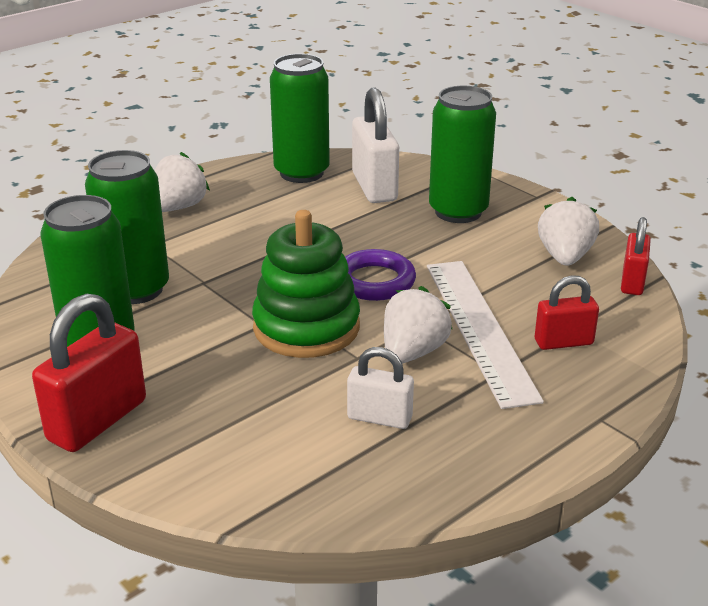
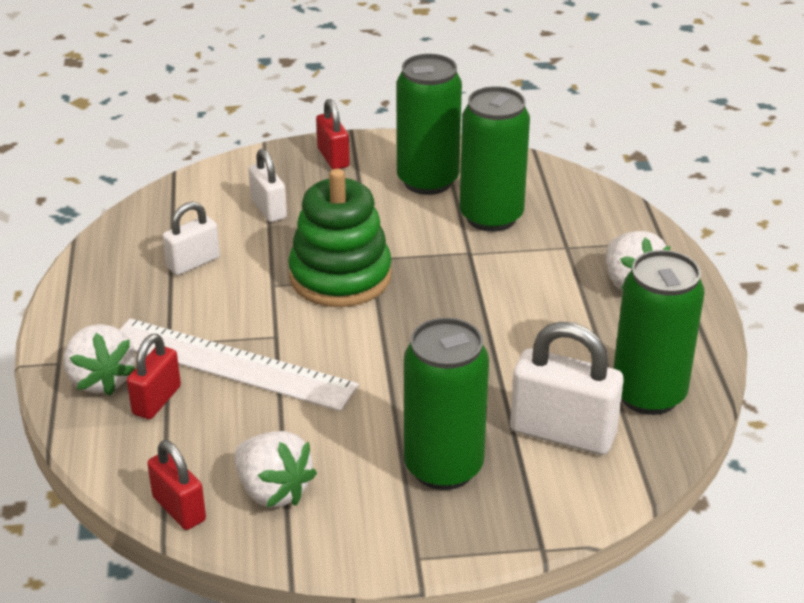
camera: 125 degrees right, 5 degrees up
red padlock [32,294,146,452] -> red padlock [316,99,350,169], size x0.59
purple ring [345,249,416,301] -> none
white strawberry [384,286,453,364] -> white strawberry moved to [64,324,135,396]
none -> white padlock [248,149,287,222]

